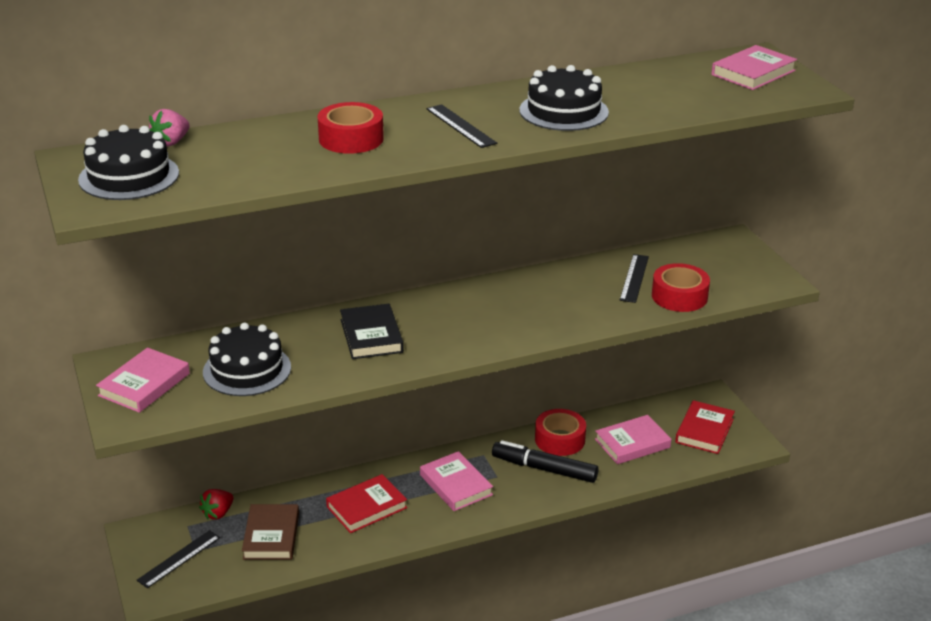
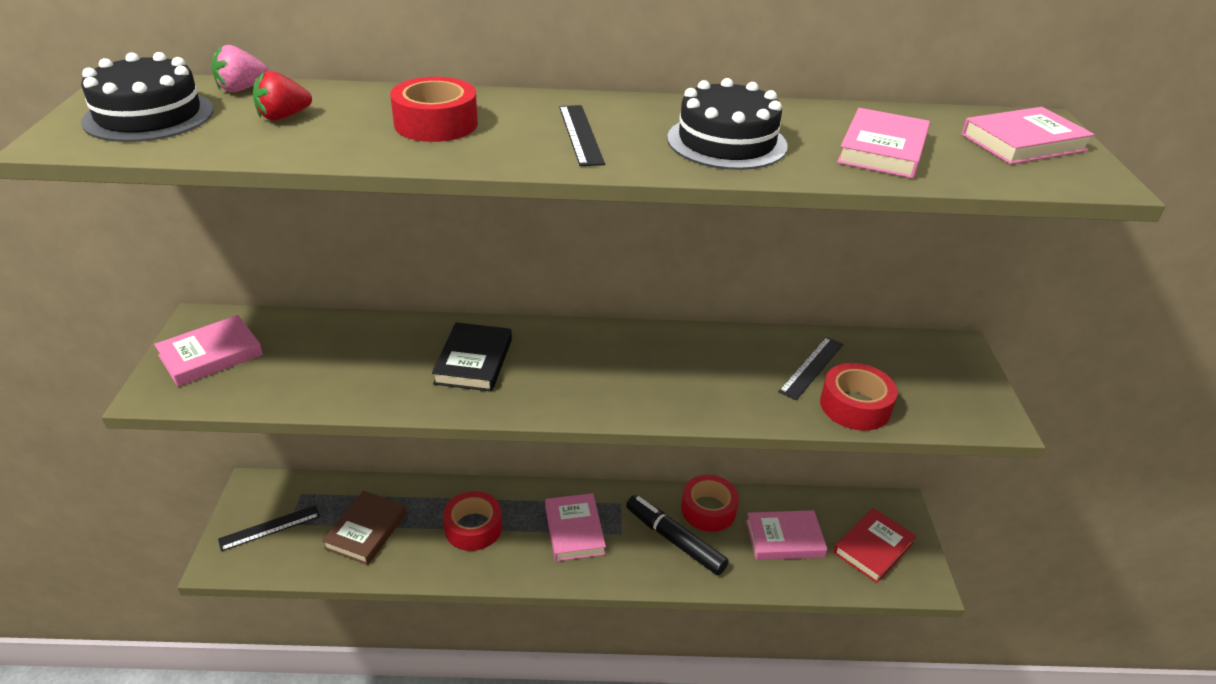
camera: 20 degrees right, 5 degrees up
red strawberry [199,489,234,520] -> red strawberry moved to [253,71,312,121]
black cake [203,322,291,396] -> none
red book [326,474,407,533] -> red tape [443,491,502,551]
none -> pink book [837,108,930,178]

